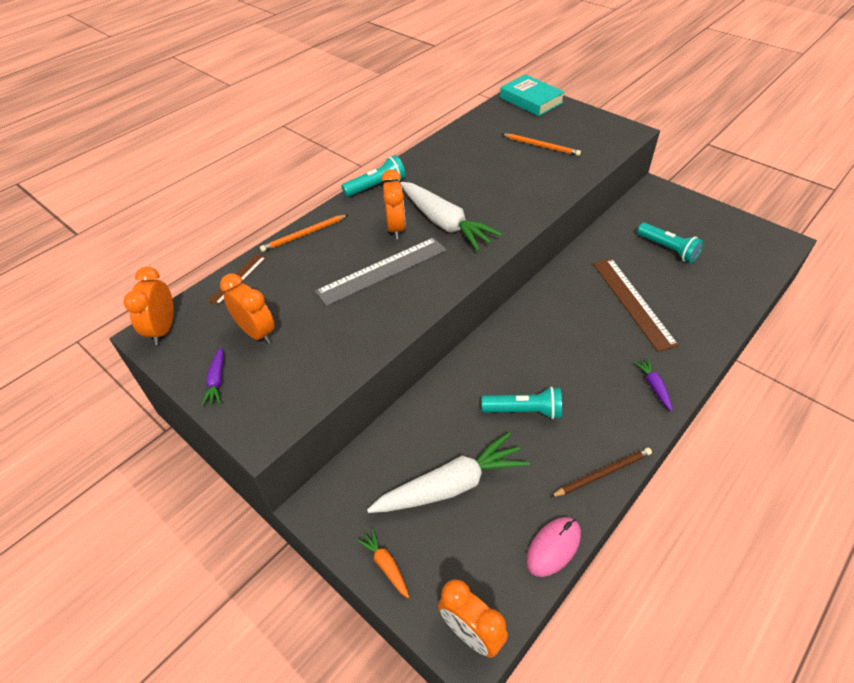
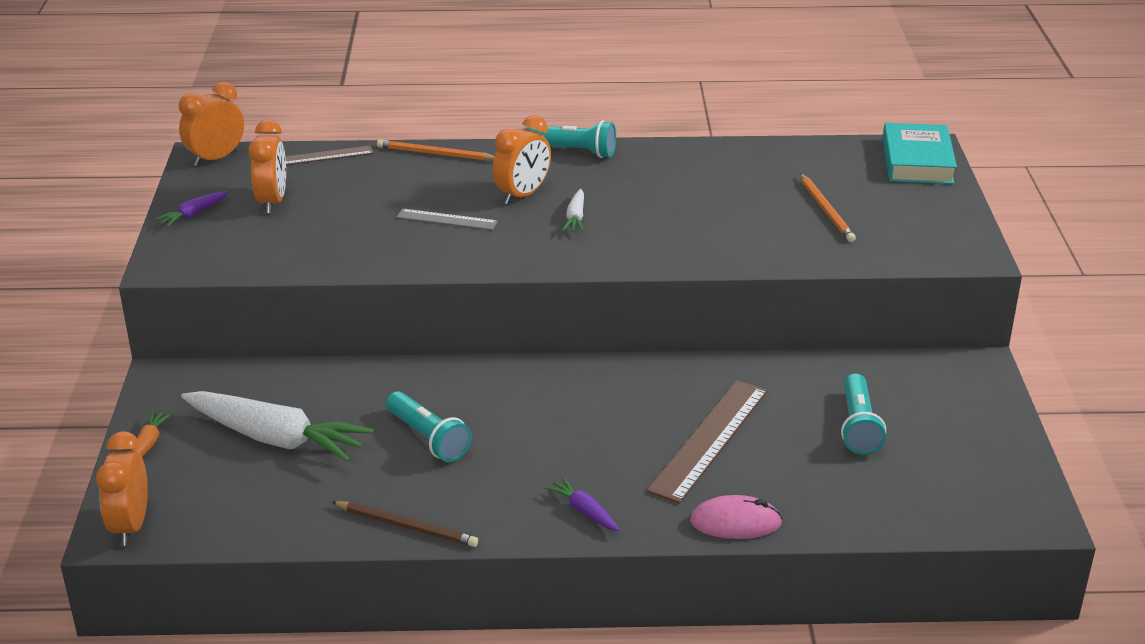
camera: 45 degrees right, 15 degrees down
grey ruler [315,238,447,306] -> grey ruler [397,209,498,230], size x0.54
white carrot [400,182,502,251] -> white carrot [562,189,584,232], size x0.44
pink mouse [526,517,581,577] -> pink mouse moved to [690,495,782,539]
purple carrot [634,358,673,411] -> purple carrot turned 75 degrees counterclockwise [545,477,620,531]

